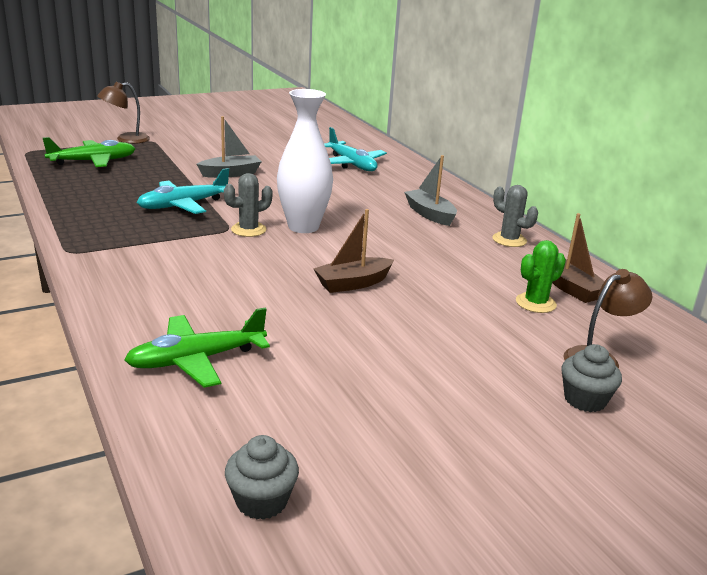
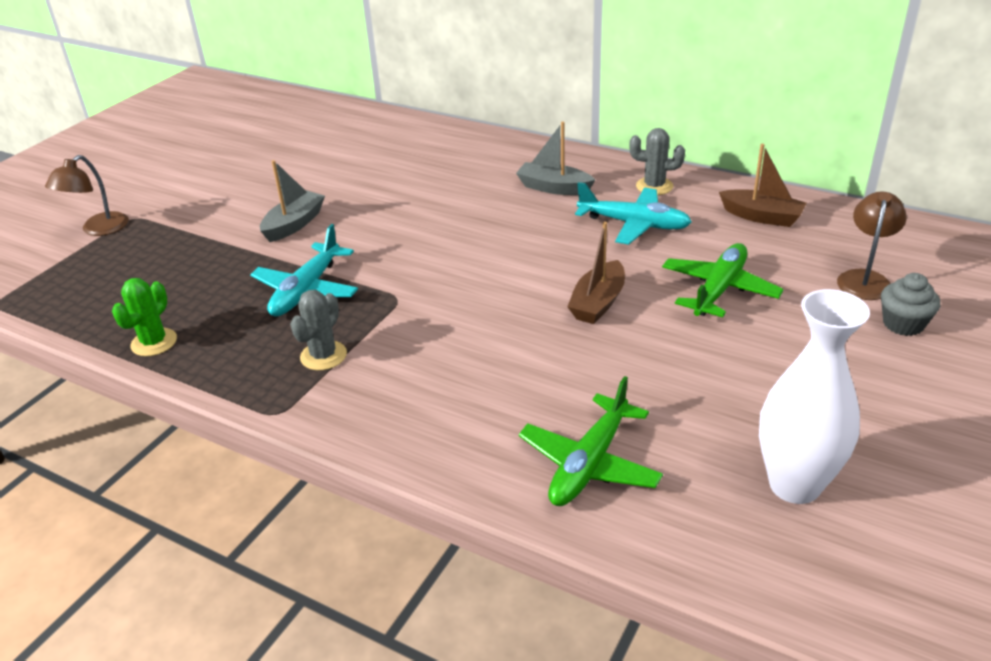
camera: 30 degrees left, 10 degrees up
green plane [43,137,136,167] -> green plane moved to [662,243,784,317]
grey cactus [224,173,273,237] -> grey cactus moved to [290,290,347,370]
grey cupcake [225,435,299,520] -> none
white vase [277,89,333,233] -> white vase moved to [759,289,870,504]
turquoise plane [324,127,387,171] -> turquoise plane moved to [575,182,692,245]
green cactus [516,240,566,313] -> green cactus moved to [112,278,177,356]

